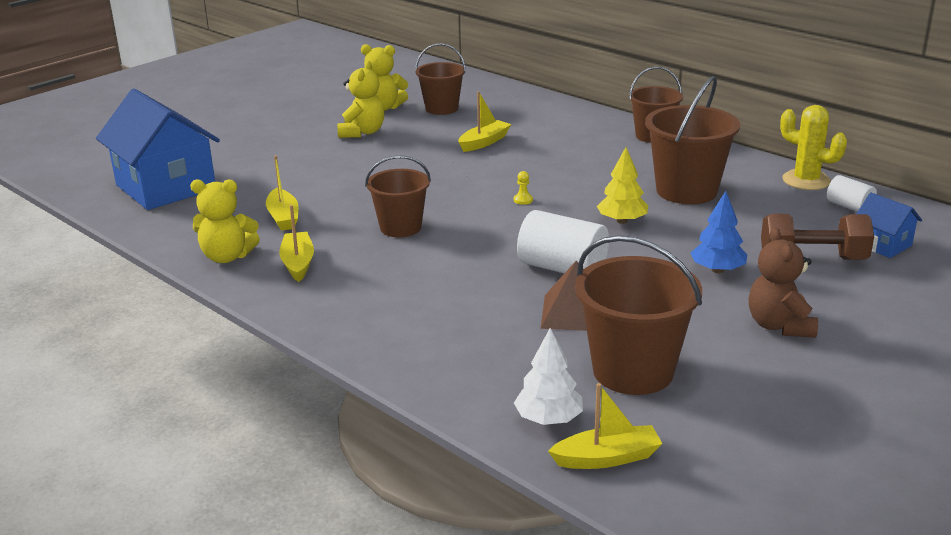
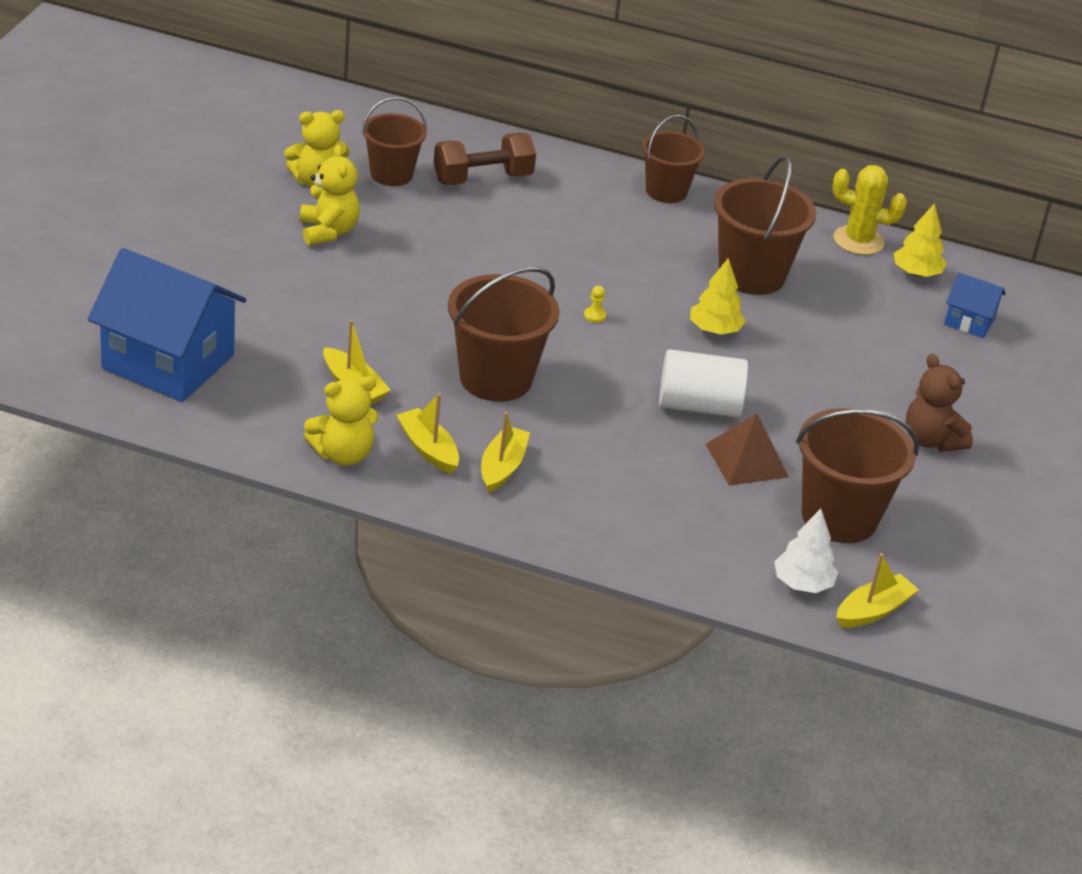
camera: 30 degrees left, 10 degrees up
brown bucket [365,155,431,237] -> brown bucket [448,267,559,402], size x1.54
yellow boat [458,91,511,152] -> yellow boat moved to [481,412,530,493]
blue tree [690,191,747,273] -> none
brown dumbbell [761,214,874,260] -> brown dumbbell moved to [434,133,536,185]
white cylinder [827,175,877,212] -> yellow tree [894,203,947,277]

